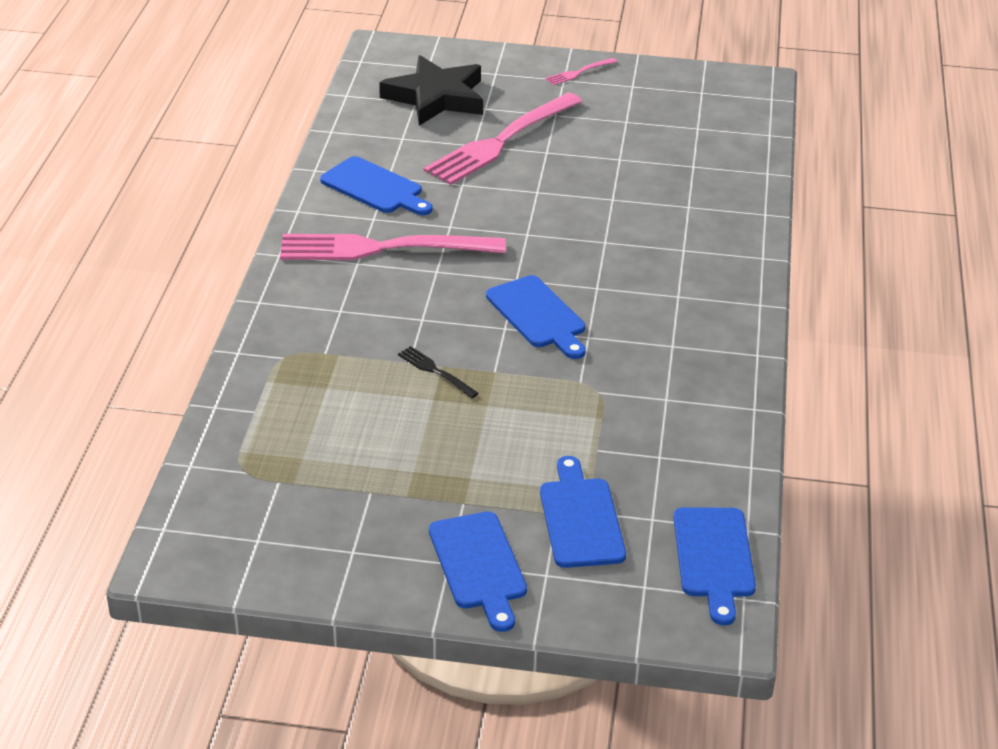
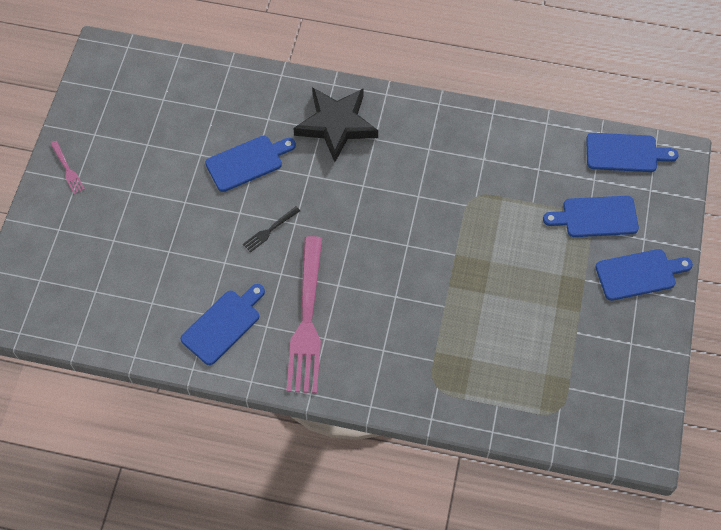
camera: 85 degrees left, 25 degrees up
black star [379,55,483,126] -> black star moved to [293,87,378,162]
black fork [398,346,479,398] -> black fork moved to [243,206,300,252]
pink fork [424,93,583,185] -> none
blue cutting board [486,275,586,359] -> blue cutting board moved to [205,136,296,192]

